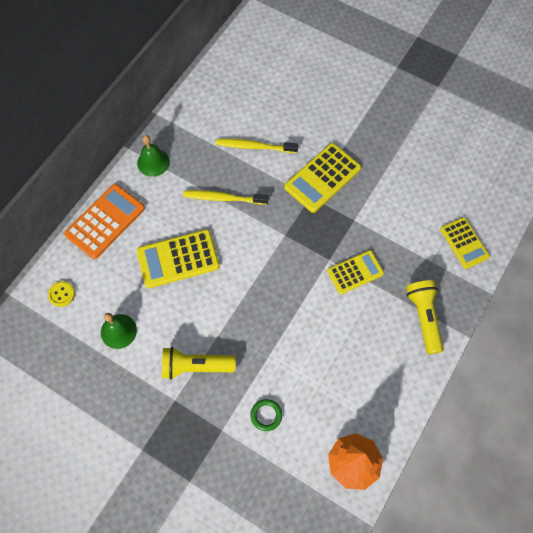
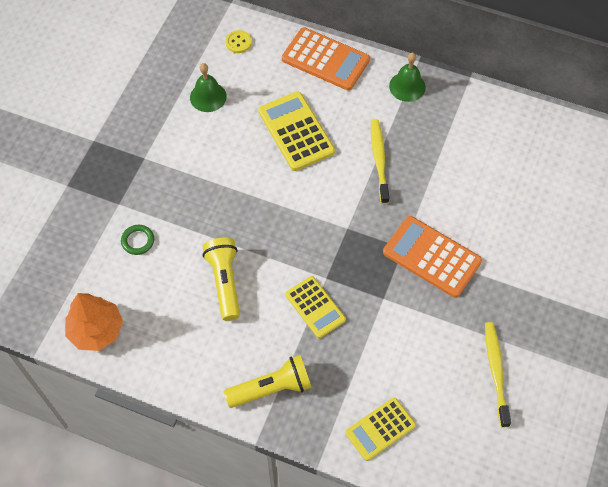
camera: 80 degrees right, 5 degrees down
yellow flashlight [162,347,236,380] -> yellow flashlight moved to [203,238,240,321]
yellow toothbrush [216,139,298,153] -> yellow toothbrush moved to [485,322,511,427]
yellow calculator [284,143,361,213] -> orange calculator [383,216,482,298]

